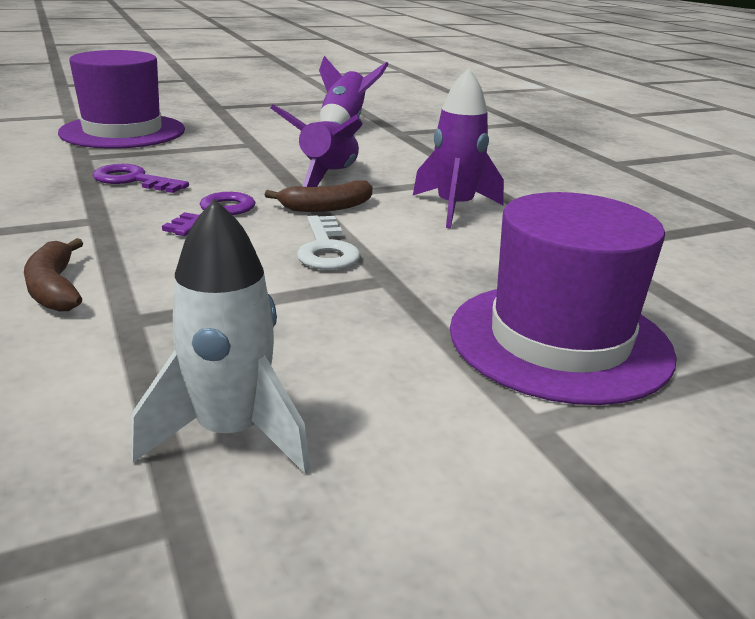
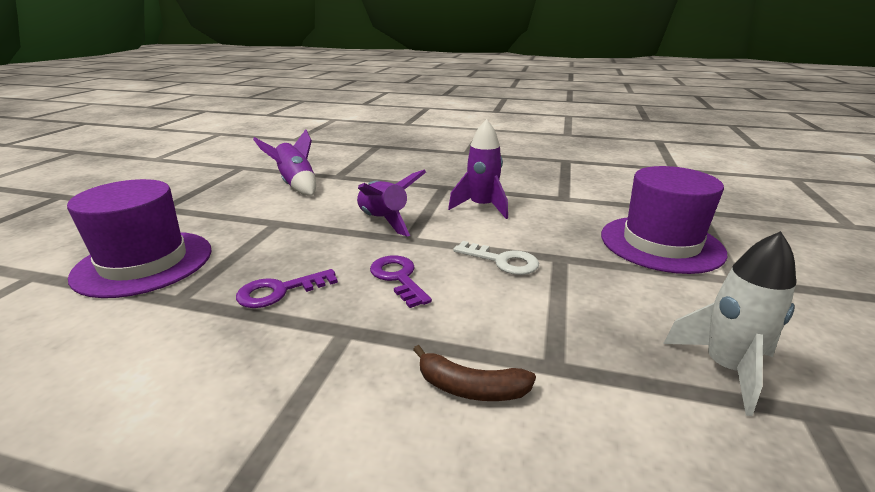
camera: 50 degrees left, 0 degrees up
brown banana [265,181,373,212] -> none

